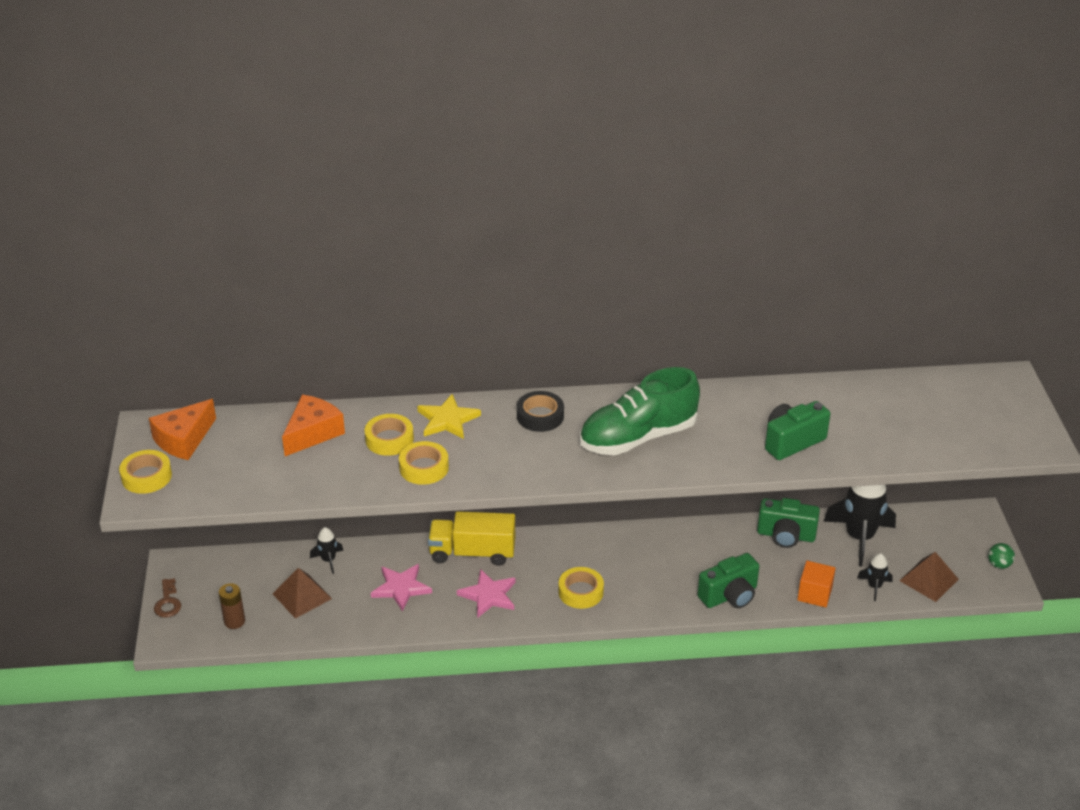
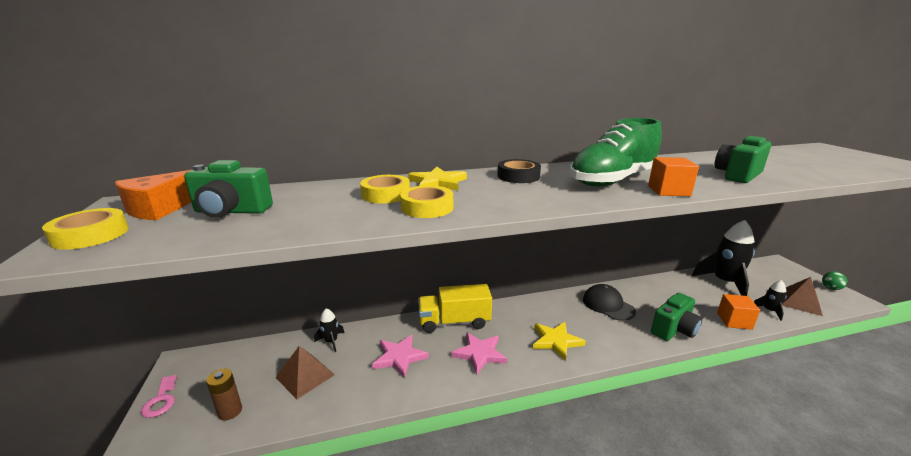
camera: 10 degrees left, 15 degrees down
brown key [154,578,181,618] -> pink key [141,375,177,418]
orange cheese [282,395,345,456] -> none
yellow tape [558,567,604,609] -> yellow star [533,322,586,361]
green camera [757,498,820,548] -> green camera moved to [184,160,273,218]
none -> black cap [583,284,636,320]
none -> orange cube [648,157,699,196]

